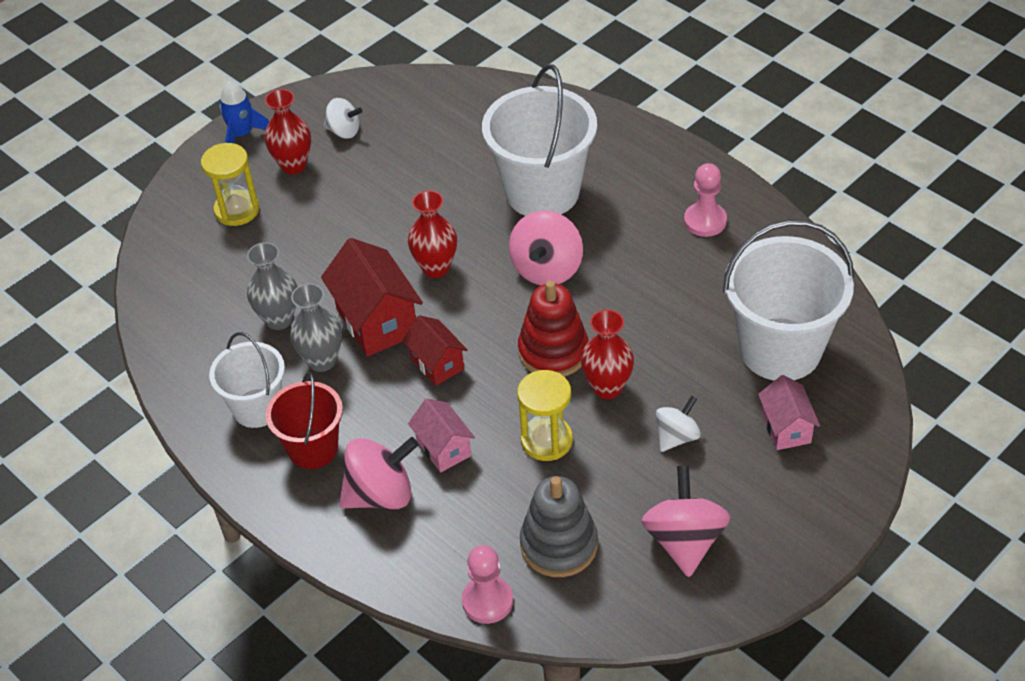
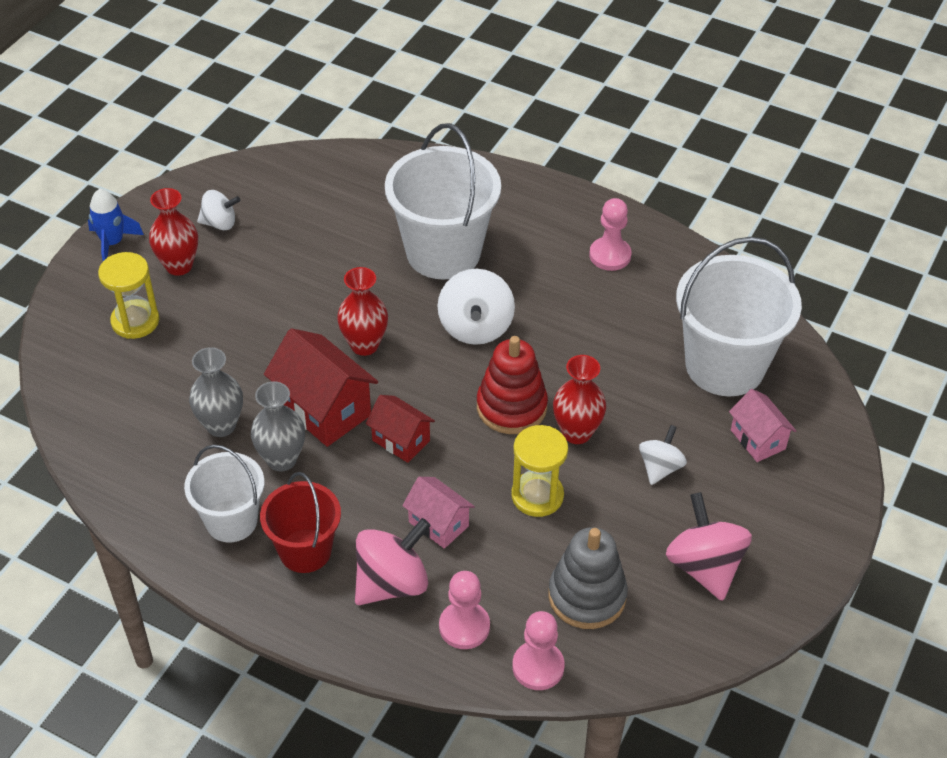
camera: 20 degrees left, 0 degrees up
pink spinning top [509,210,583,286] -> white spinning top [437,269,515,345]
none -> pink pawn [439,571,490,649]

